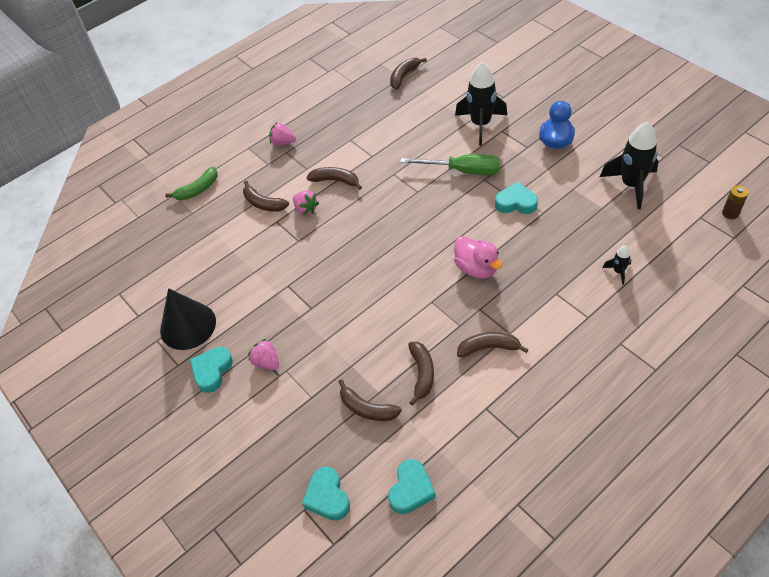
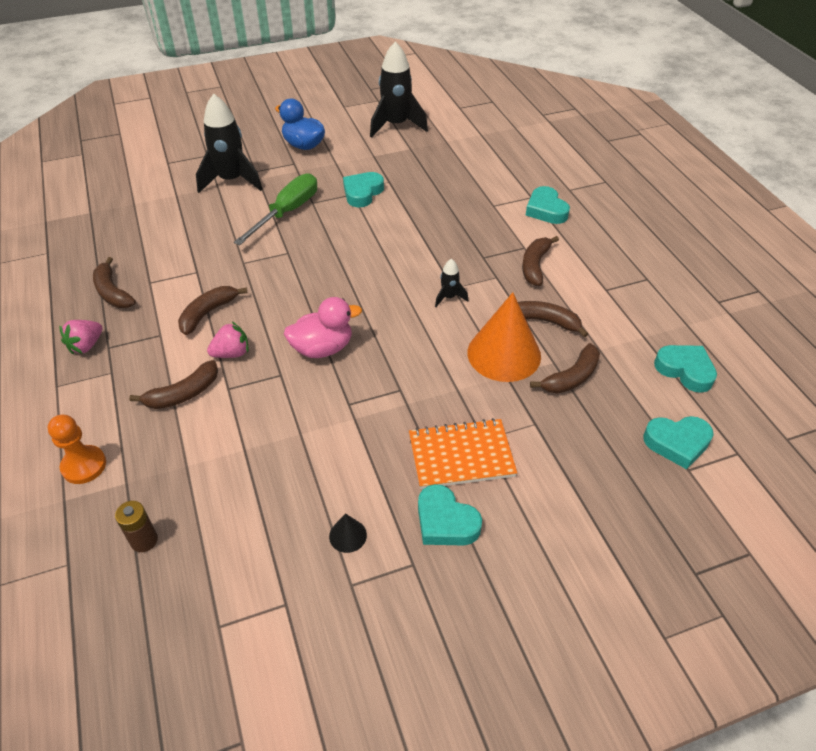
camera: 75 degrees left, 5 degrees down
black cone [160,288,216,350] -> black cone [329,513,367,553], size x0.42
green banana [165,167,218,200] -> orange pawn [48,415,106,484]
pink strawberry [248,339,279,370] -> orange notebook [409,418,517,489]
brown banana [390,58,427,89] -> brown banana moved to [93,257,136,308]
pink duck [454,236,503,279] -> pink duck moved to [284,297,362,358]
black rocket [603,246,631,285] -> black rocket moved to [435,259,468,307]
brown battery [722,185,749,219] -> brown battery moved to [115,501,158,552]
none -> orange cone [467,292,541,382]
none -> turquoise heart [526,186,570,224]

